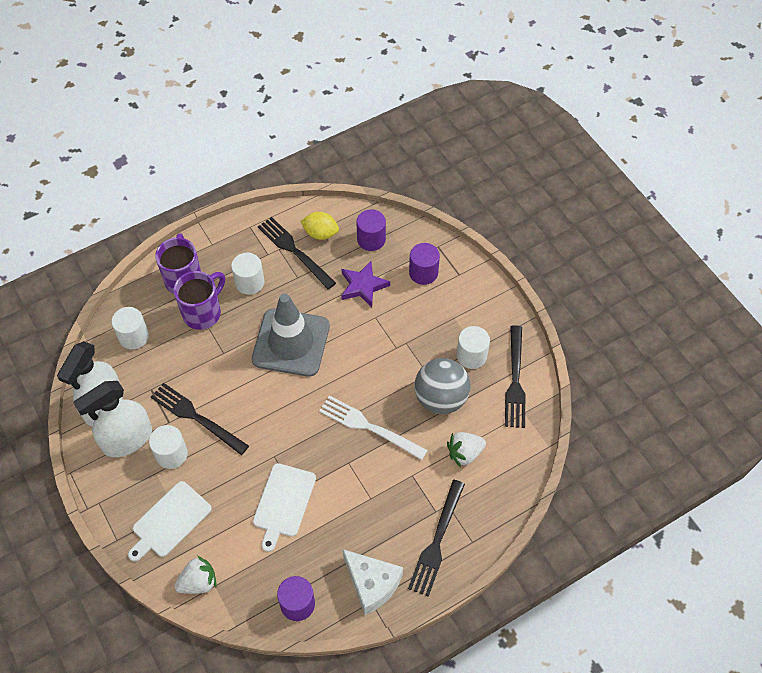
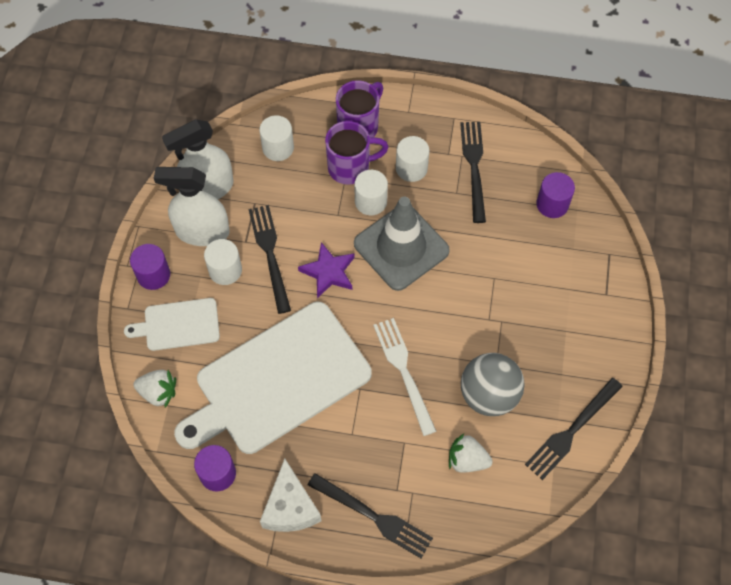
camera: 40 degrees right, 5 degrees up
white cutting board [253,463,316,552] -> white cutting board [174,302,372,454], size x2.08
yellow lemon [300,212,339,240] -> none
purple star [341,261,390,307] -> purple star moved to [298,242,355,298]
black fork [408,480,465,597] -> black fork turned 120 degrees counterclockwise [308,473,433,559]
purple cylinder [409,243,440,285] -> purple cylinder moved to [130,244,170,290]
white cylinder [457,326,490,369] -> white cylinder moved to [354,170,388,215]

